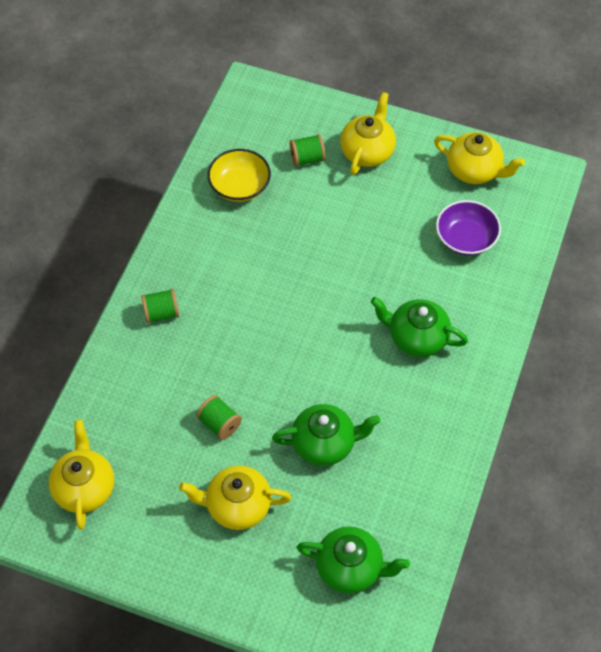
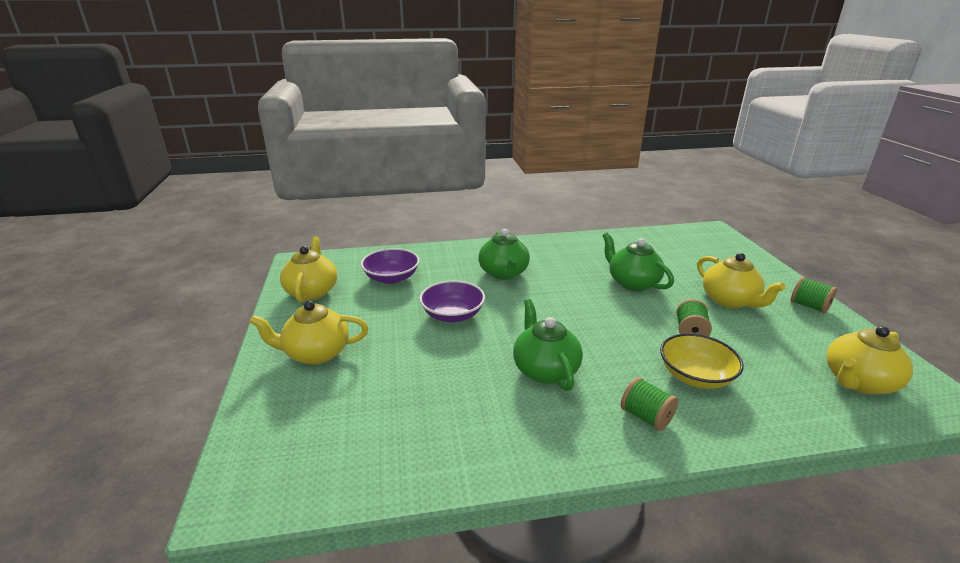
camera: 120 degrees left, 30 degrees down
yellow bowl [207,149,271,202] -> yellow bowl moved to [660,333,744,389]
green spool [290,134,326,167] -> green spool moved to [791,277,837,314]
green teapot [296,527,410,594] -> green teapot moved to [513,299,583,391]
none -> purple bowl [419,280,485,322]

